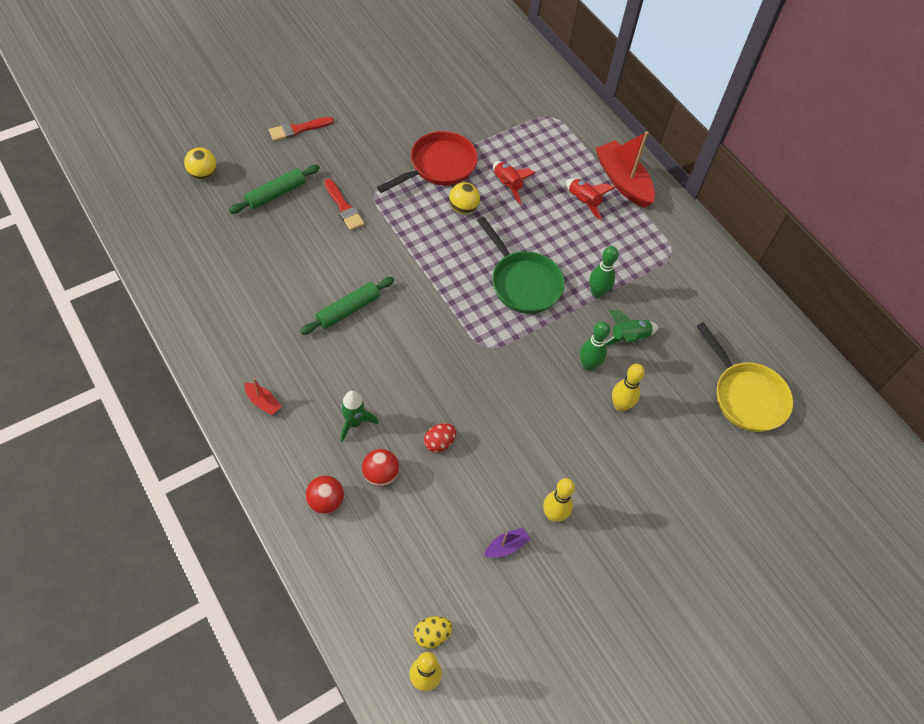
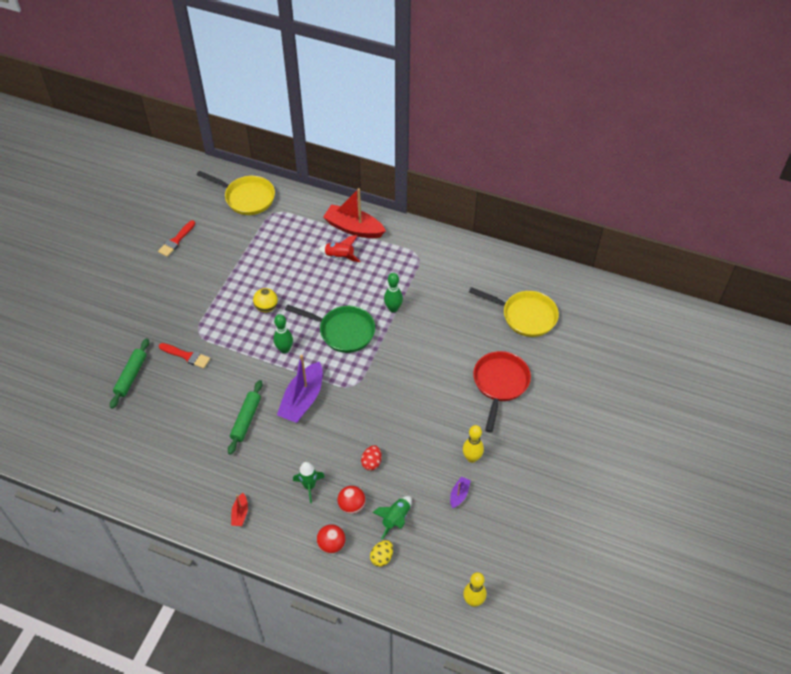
camera: 30 degrees left, 5 degrees down
yellow ball [184,147,216,179] -> none
red boat [245,378,282,415] -> red boat turned 90 degrees clockwise [231,493,248,526]
red brush [269,117,334,141] -> red brush moved to [158,220,195,257]
red pan [377,131,478,193] -> red pan moved to [473,351,531,433]
yellow egg [414,616,452,649] -> yellow egg moved to [370,540,393,567]
red rocket [493,161,535,205] -> none
green bowling pin [580,321,610,371] -> green bowling pin moved to [273,314,293,354]
green rocket [605,310,659,346] -> green rocket moved to [372,496,412,540]
yellow bowling pin [612,364,645,412] -> none
none -> yellow pan [197,171,275,215]
none -> purple boat [277,355,323,423]

